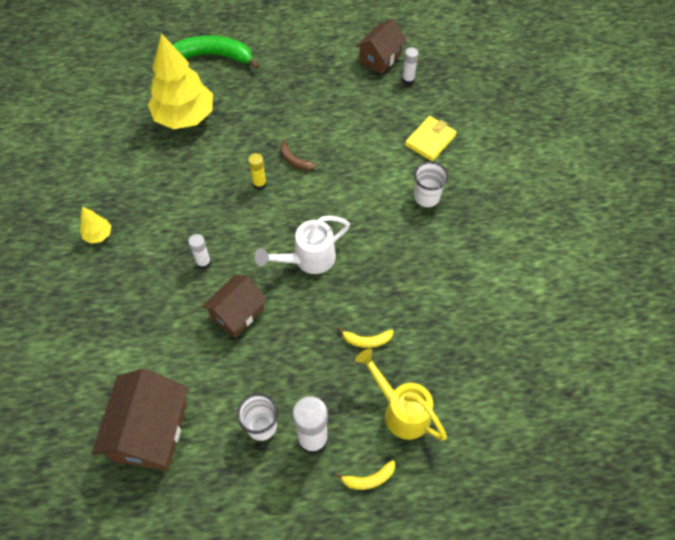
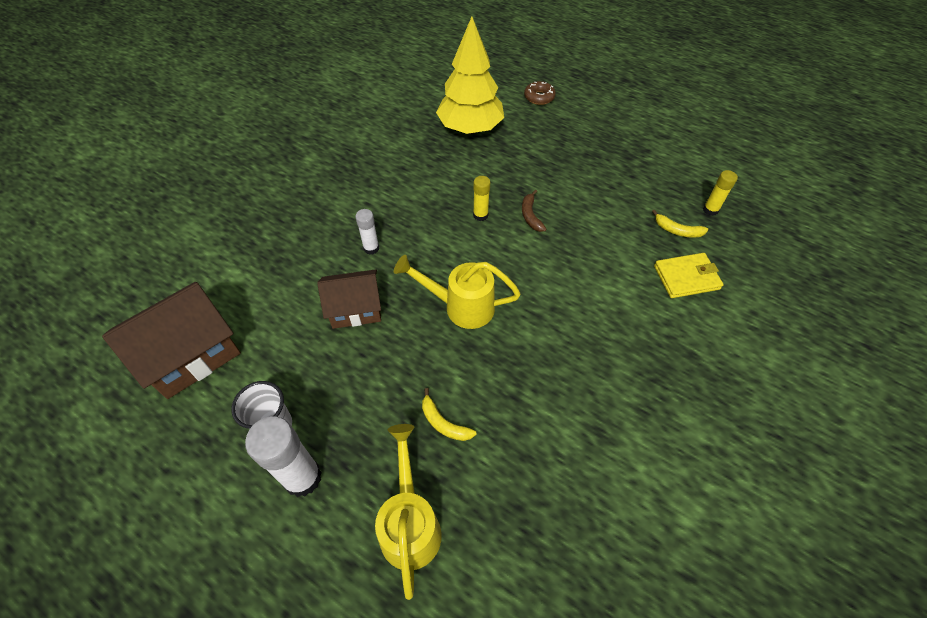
camera: 40 degrees right, 5 degrees down
yellow tree [80,207,111,244] -> none
green banana [173,35,260,69] -> brown donut [524,81,556,105]
white watering can [255,216,350,274] -> yellow watering can [394,255,521,329]
yellow banana [335,460,395,490] -> yellow banana moved to [652,210,708,238]
brown house [356,19,407,74] -> none
white glue stick [402,47,419,85] -> yellow glue stick [703,170,738,216]
white cup [414,162,449,207] -> none

